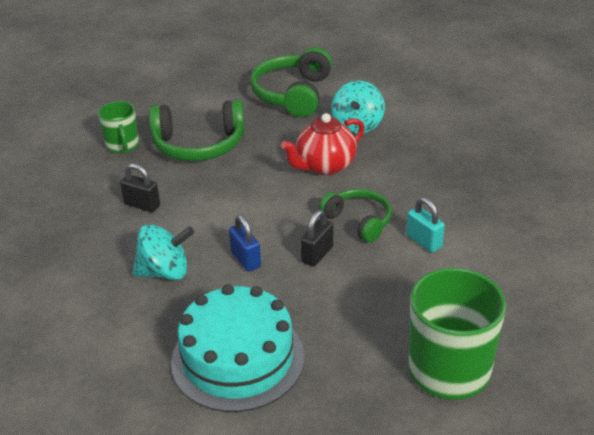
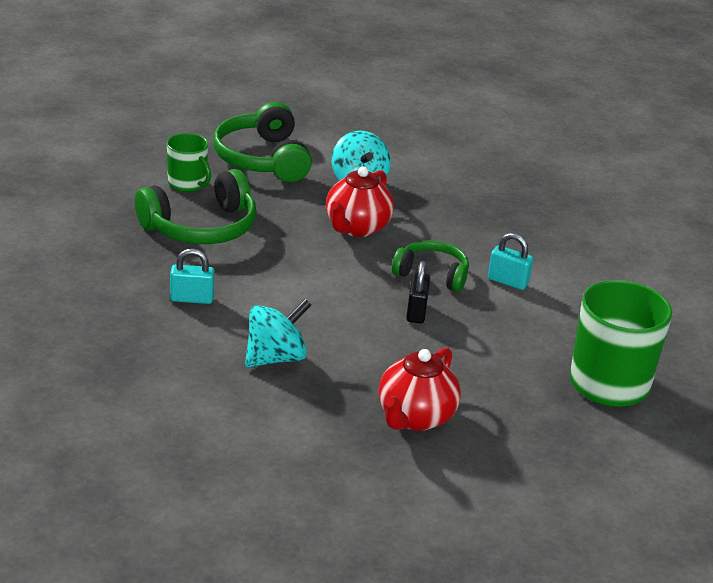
camera: 30 degrees left, 5 degrees down
green mug [98,101,139,153] -> green mug moved to [167,133,211,192]
black padlock [120,163,160,212] -> turquoise padlock [170,248,215,304]
turquoise cake [171,284,304,412] -> red teapot [379,347,461,431]
blue padlock [229,215,261,272] -> none

